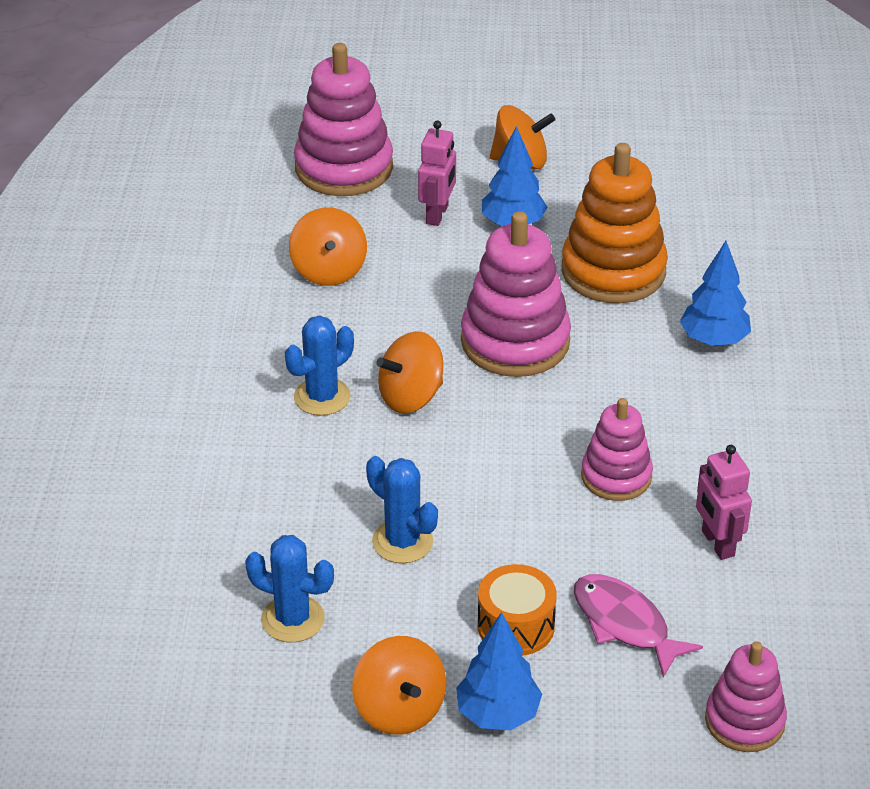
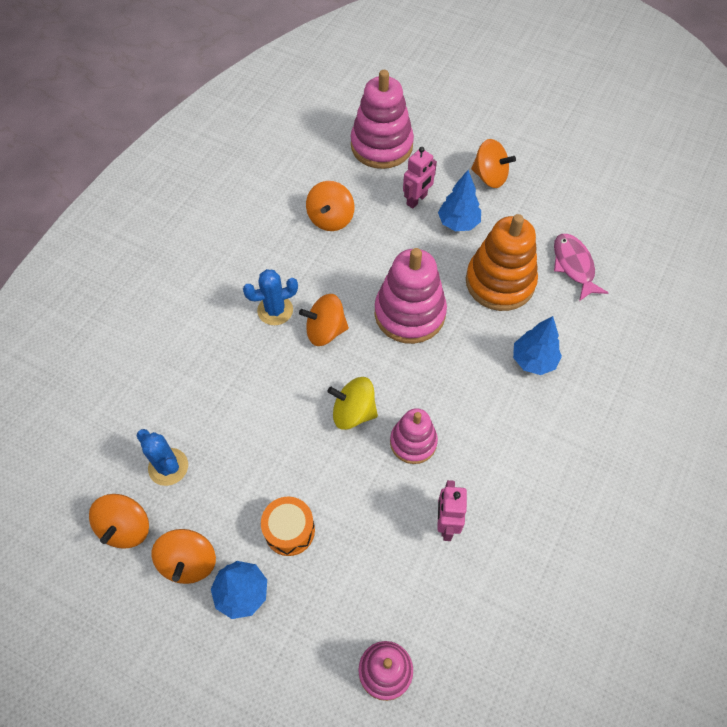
camera: 25 degrees right, 20 degrees up
blue cactus [366,456,438,563] -> none
pink fish [574,574,703,678] -> pink fish moved to [554,234,608,301]
none -> orange spinning top [89,494,149,549]
none -> yellow spinning top [327,377,378,430]

